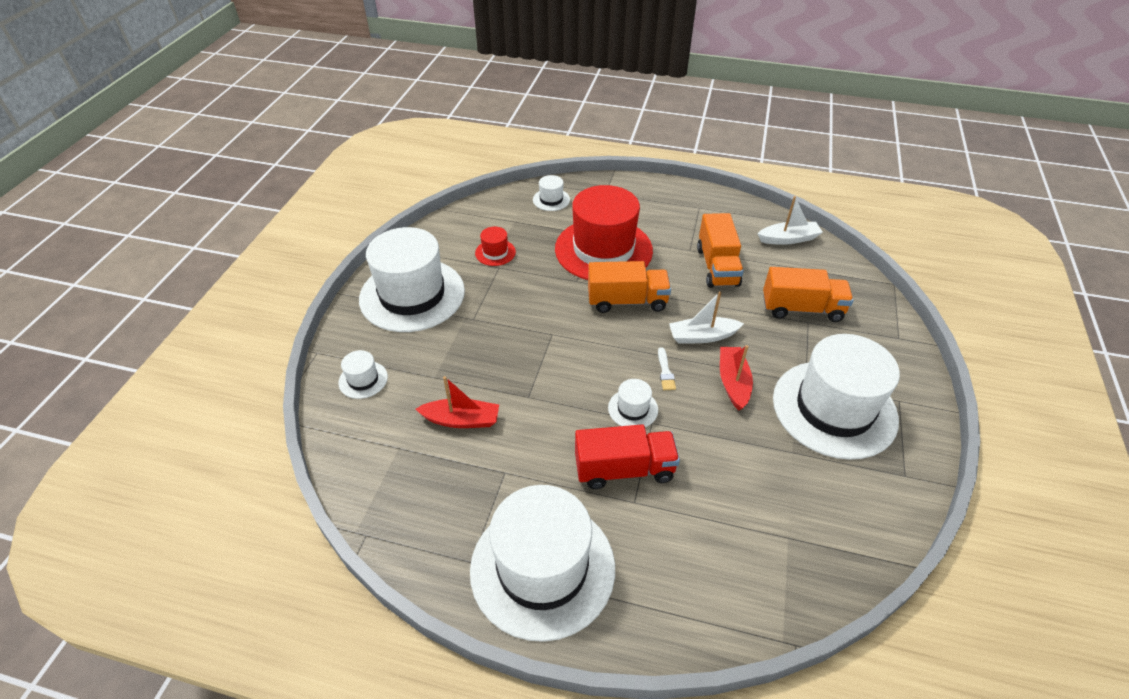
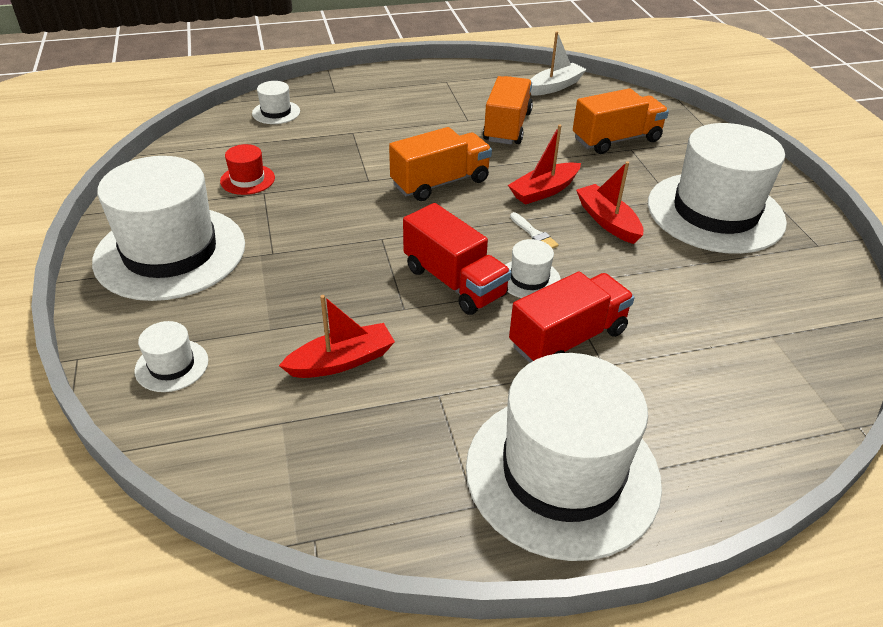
camera: 30 degrees left, 5 degrees down
red hat [555,185,653,280] -> none
white boat [669,291,744,344] -> red boat [508,125,581,205]
orange truck [697,213,744,288] -> orange truck turned 135 degrees counterclockwise [483,76,533,144]
none -> red truck [403,203,511,315]

